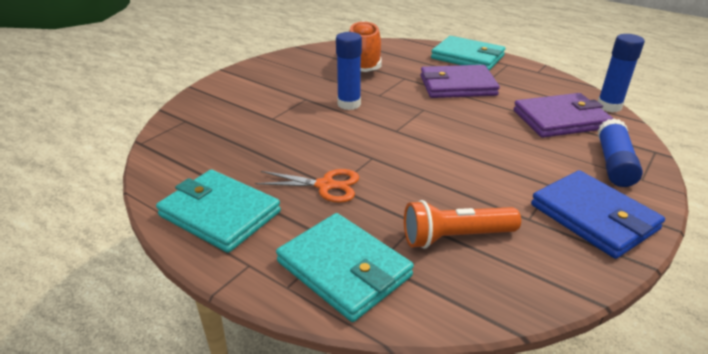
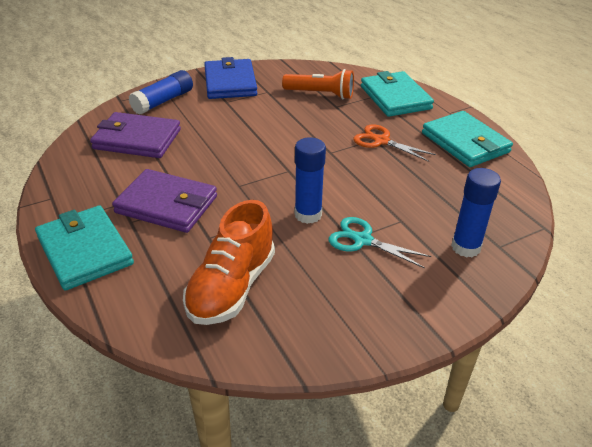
camera: 155 degrees left, 5 degrees up
blue glue stick [598,34,645,112] -> blue glue stick moved to [451,168,501,257]
none -> turquoise scissors [329,217,431,268]

